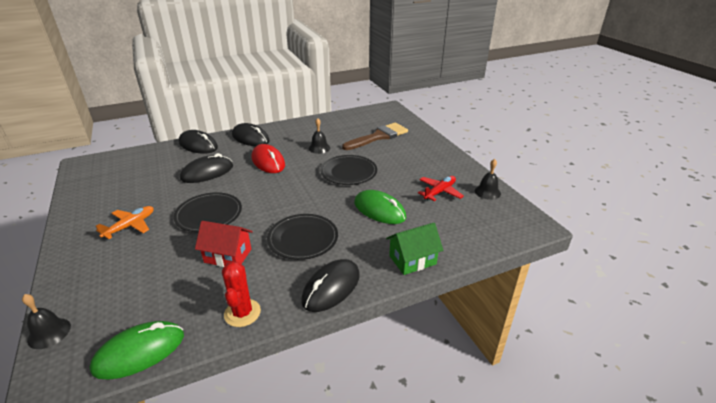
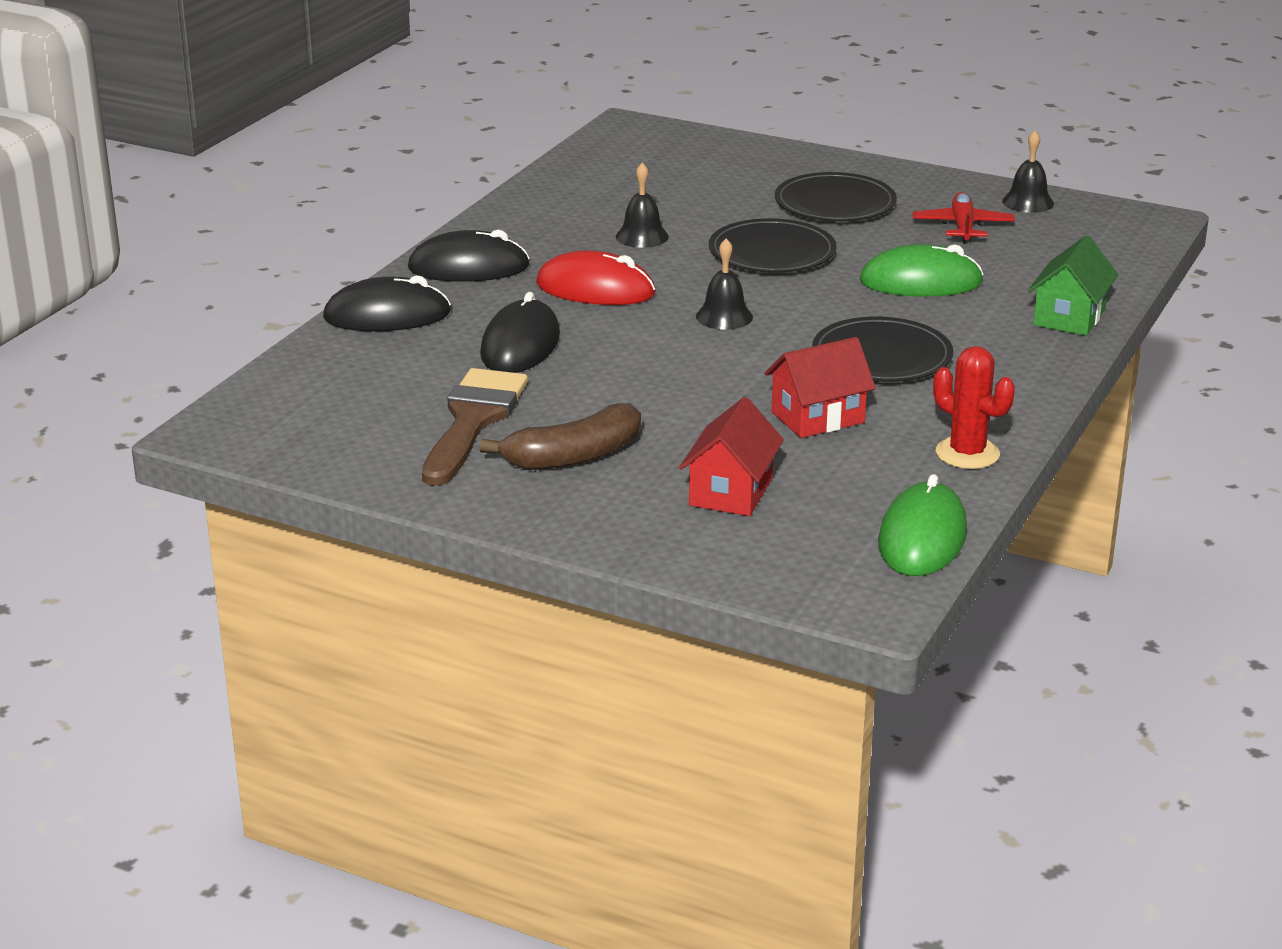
camera: 40 degrees left, 5 degrees down
black bell [22,294,71,349] -> black bell moved to [696,239,753,330]
orange plane [96,206,154,239] -> brown banana [479,403,641,470]
black plate [173,192,242,232] -> black plate moved to [775,172,897,221]
black mouse [301,259,360,312] -> none
brown brush [342,123,408,150] -> brown brush moved to [422,368,528,486]
none -> red house [679,397,784,516]

